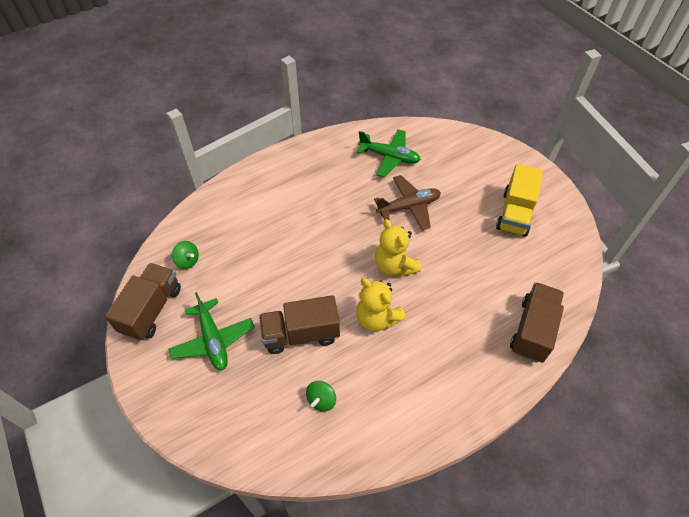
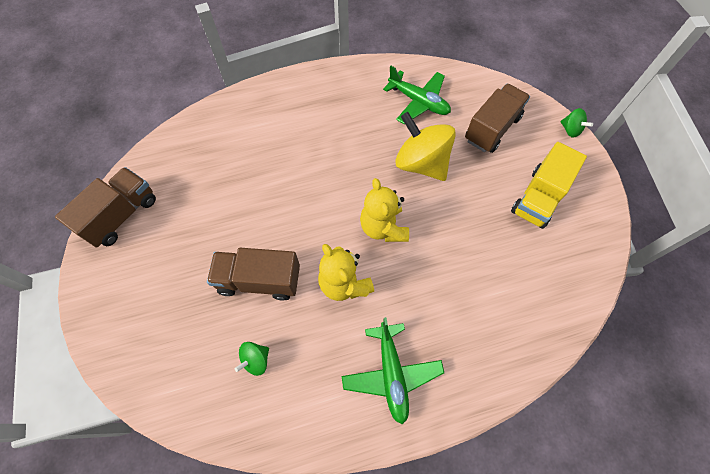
camera: 15 degrees right, 10 degrees up
green plane [168,292,255,370] -> green plane moved to [342,317,444,425]
green spinning top [172,241,199,269] -> green spinning top moved to [560,108,593,138]
brown plane [374,175,441,230] -> yellow spinning top [395,112,456,181]
brown truck [510,282,564,363] -> brown truck moved to [465,84,530,153]

